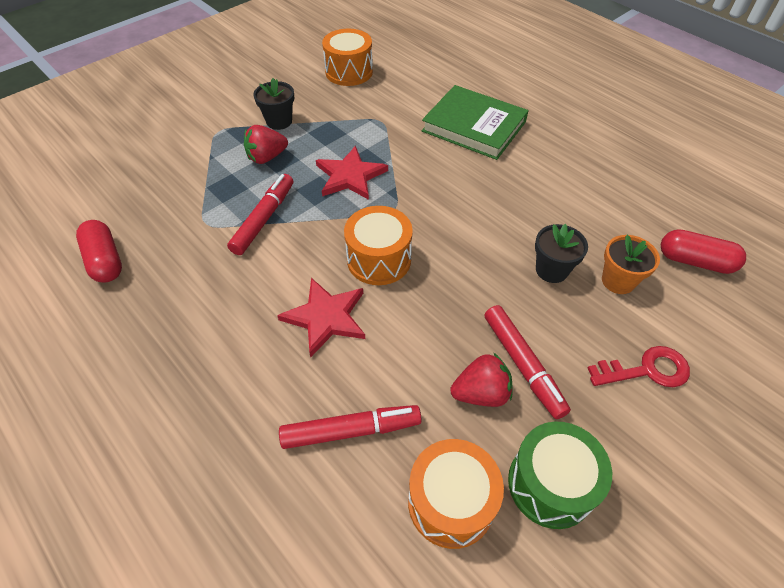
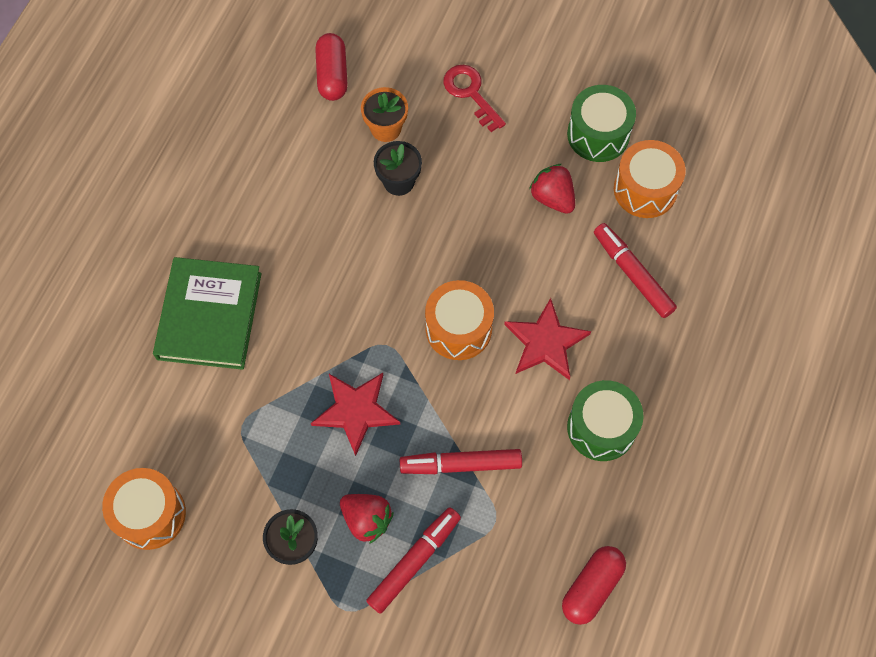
camera: 115 degrees left, 15 degrees up
red marker [484,305,571,419] -> red marker moved to [366,507,461,614]
none -> green drum [567,380,644,461]

